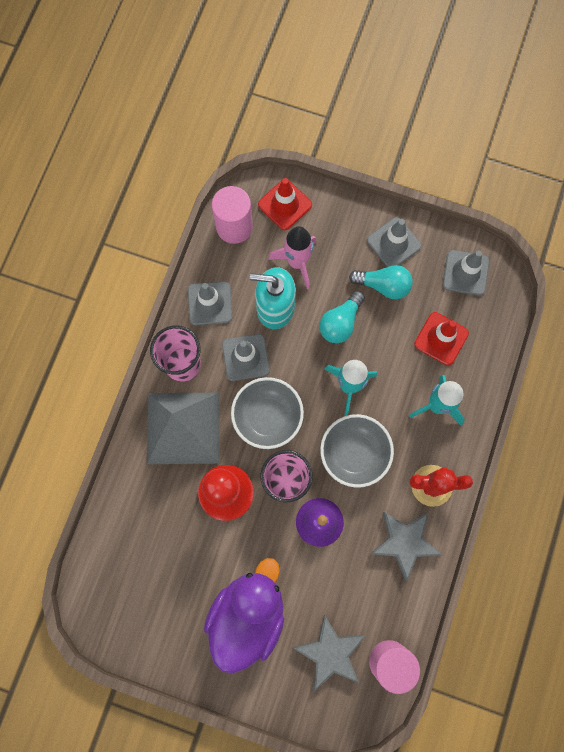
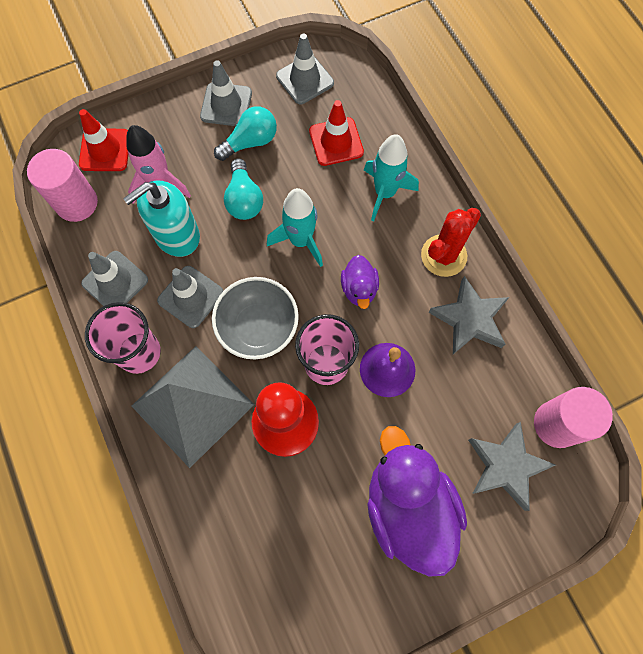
camera: 45 degrees left, 5 degrees down
grey bowl [320,414,394,488] -> purple duck [341,255,379,309]

